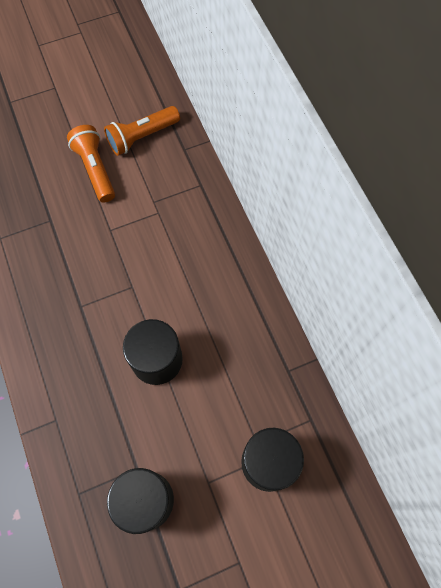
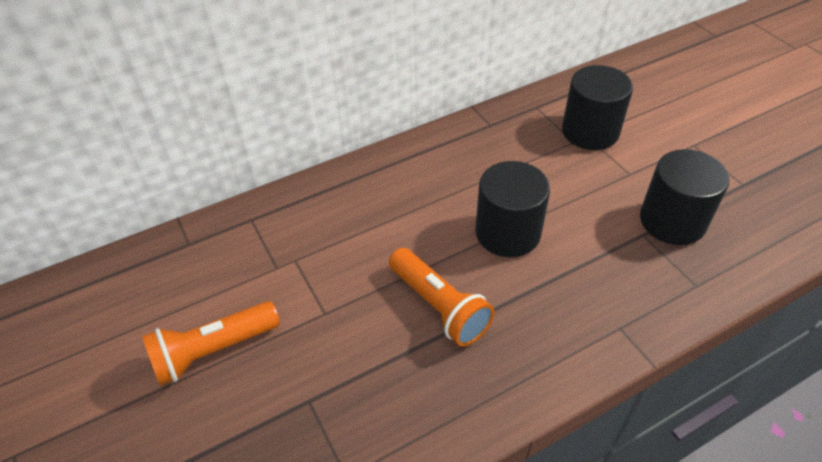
camera: 95 degrees left, 20 degrees down
orange flashlight [104,106,180,156] -> orange flashlight moved to [389,248,494,346]

